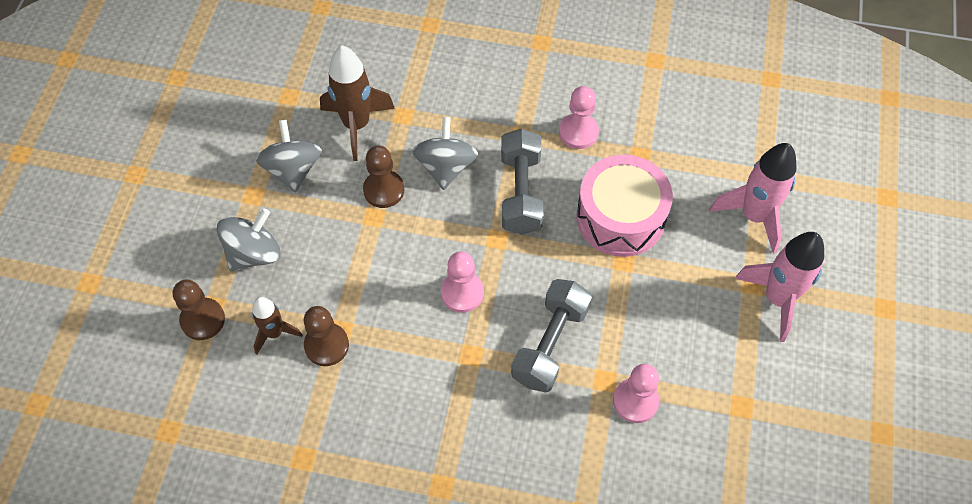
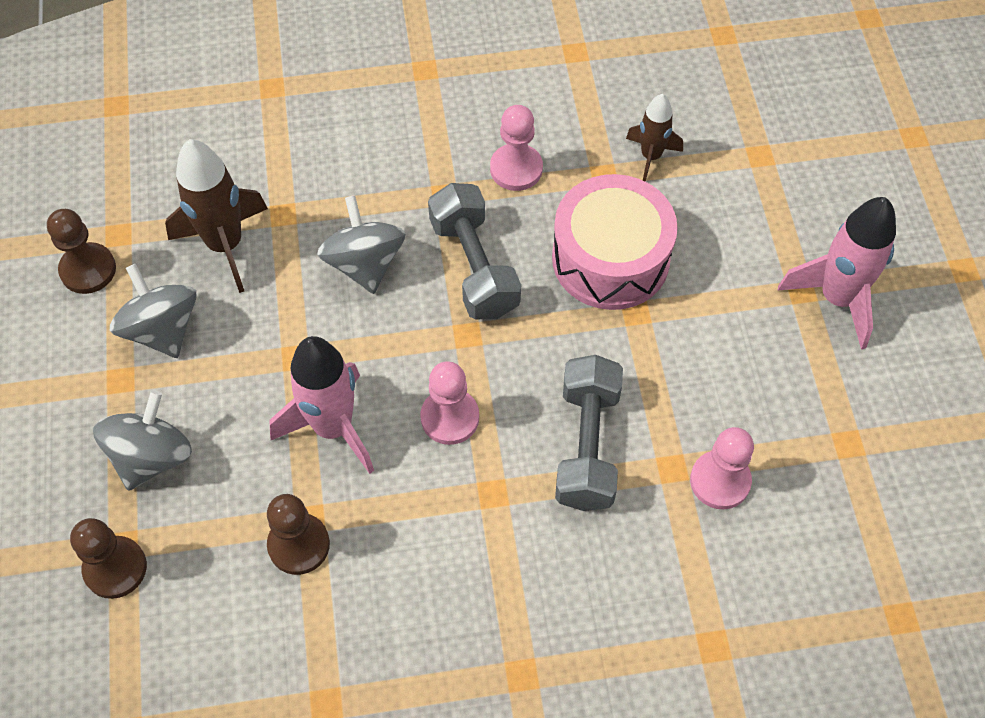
camera: 20 degrees left, 0 degrees up
brown rocket [252,297,302,354] -> brown rocket moved to [626,94,683,182]
brown pawn [363,146,404,208] -> brown pawn moved to [47,209,116,294]
pink rocket [709,143,796,254] -> pink rocket moved to [269,336,374,474]

